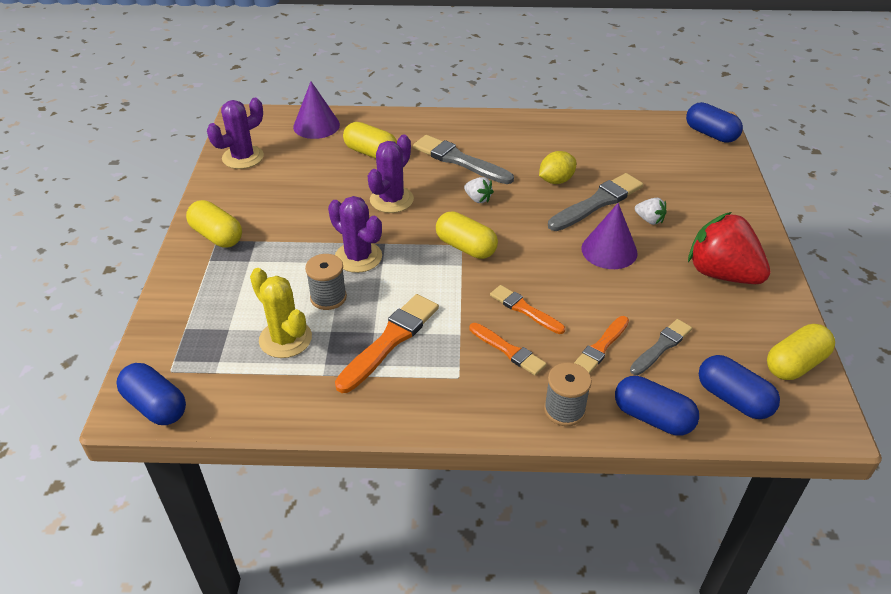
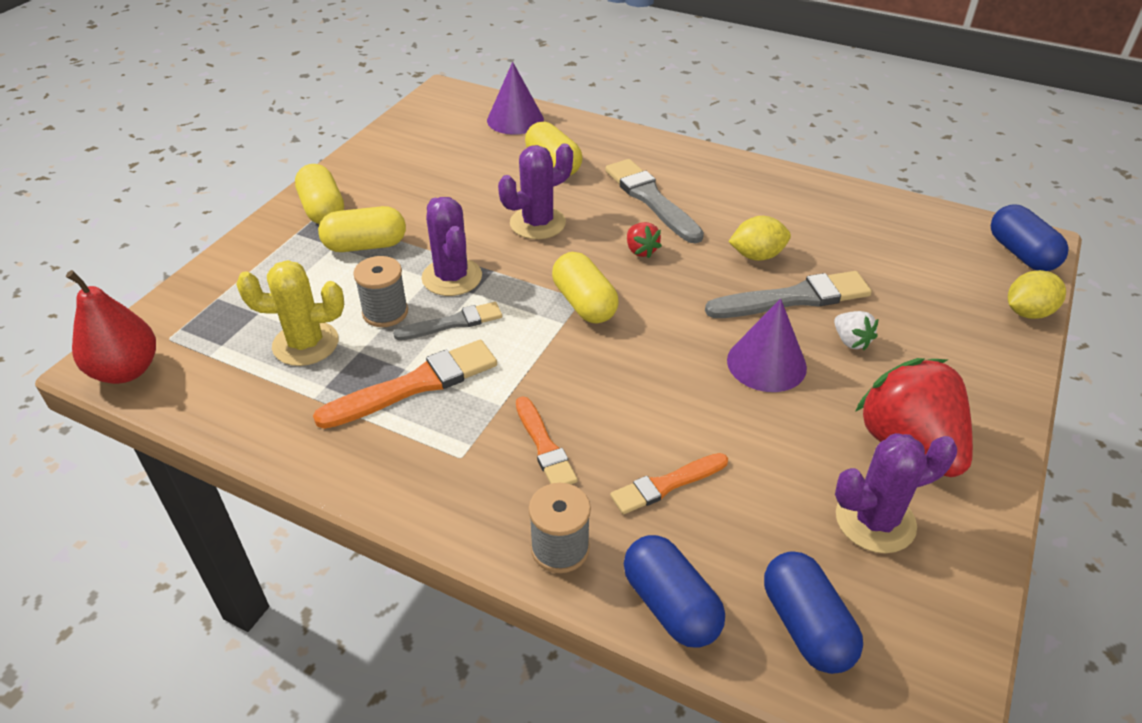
camera: 25 degrees right, 0 degrees up
blue capsule [116,363,186,425] -> red pear [66,270,156,384]
purple cactus [207,98,264,169] -> purple cactus moved to [835,433,957,553]
yellow cactus [250,268,312,358] -> yellow cactus turned 75 degrees counterclockwise [236,260,344,366]
white strawberry [464,177,494,203] -> red strawberry [627,222,662,258]
orange brush [490,285,565,334] -> none
grey brush [630,319,692,375] -> grey brush moved to [393,302,502,340]
yellow capsule [767,324,835,380] -> yellow capsule moved to [318,206,406,252]
none -> yellow lemon [1008,270,1066,319]

